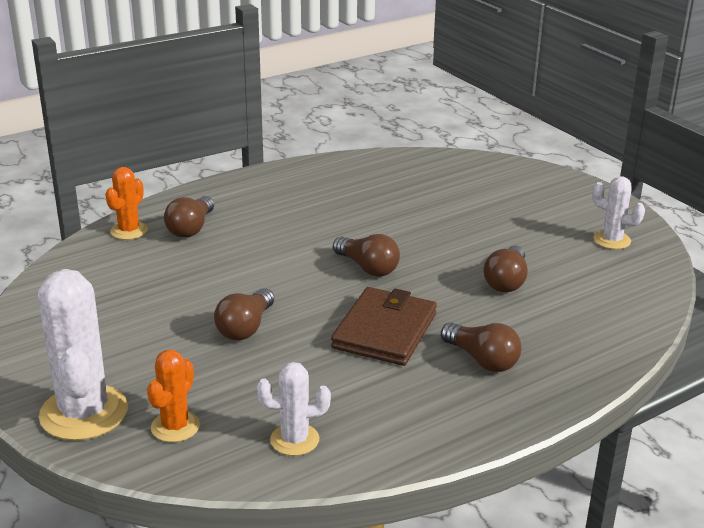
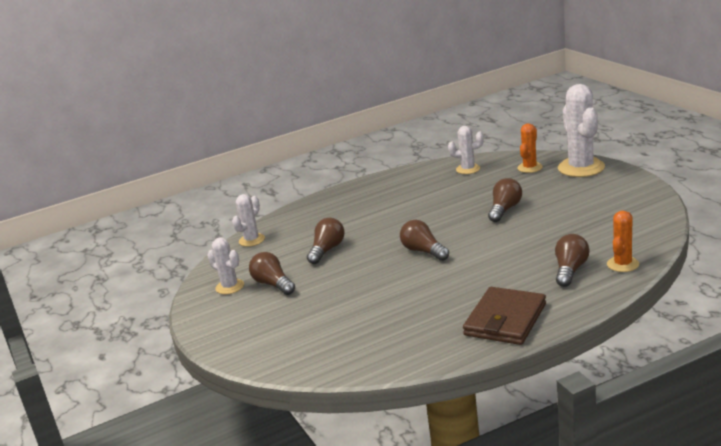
camera: 170 degrees left, 5 degrees down
brown wallet [331,287,437,366] -> brown wallet moved to [463,287,546,345]
brown light bulb [441,322,521,372] -> brown light bulb moved to [249,252,295,295]
none -> white cactus [232,194,265,247]

